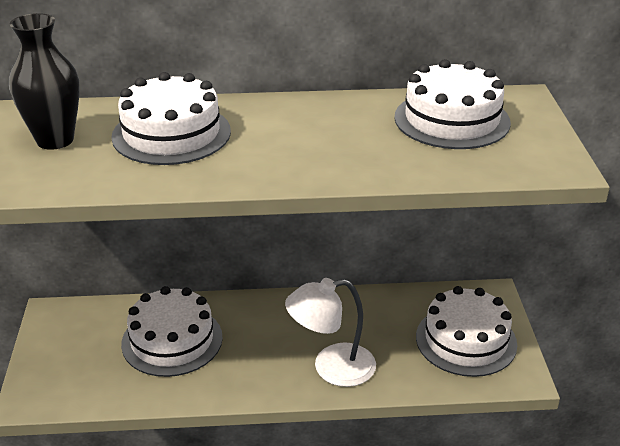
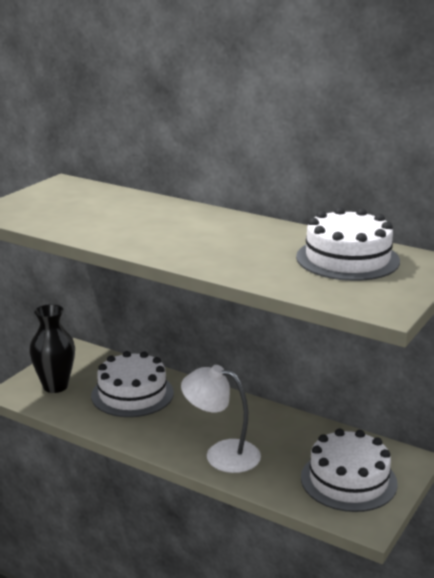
camera: 35 degrees right, 10 degrees down
black vase [9,13,80,150] -> black vase moved to [29,304,75,393]
white cake [111,72,231,165] -> none

